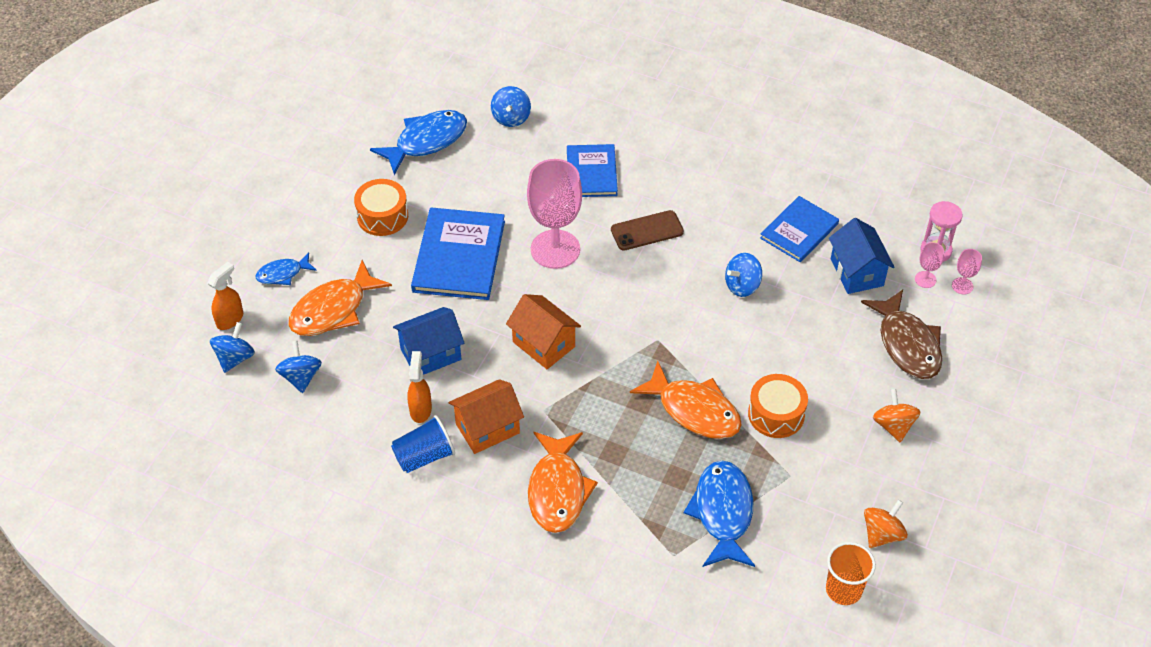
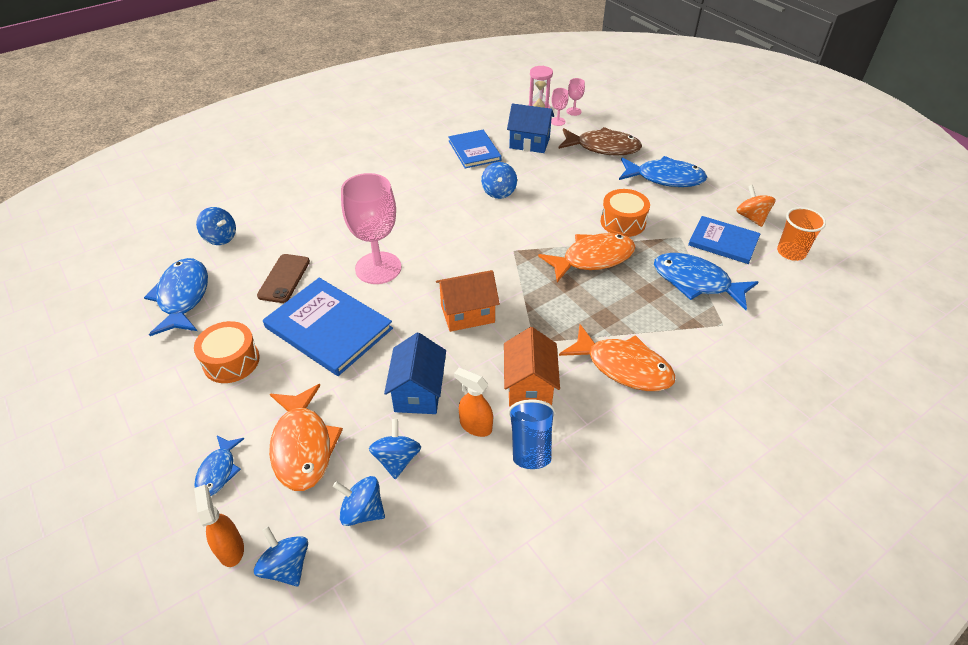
camera: 60 degrees left, 5 degrees down
blue book [567,144,618,197] -> blue book moved to [688,216,761,264]
brown phone [611,210,684,251] -> brown phone moved to [257,254,310,303]
orange spinning top [873,389,921,442] -> blue fish [619,156,707,187]
none -> blue spinning top [369,419,421,479]

